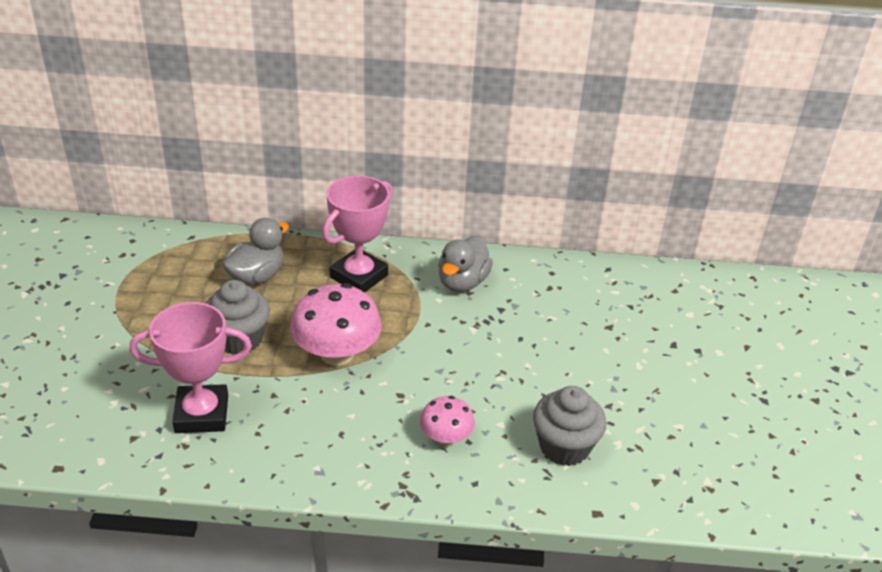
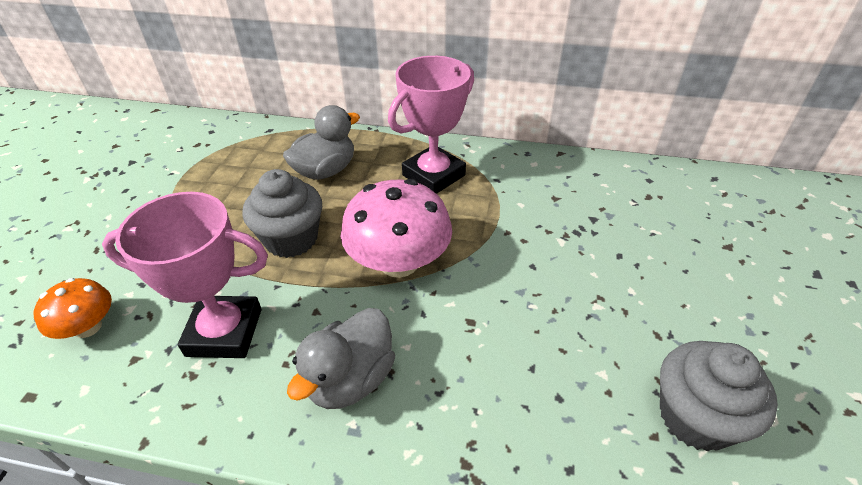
camera: 10 degrees right, 5 degrees up
pink mushroom [420,396,475,445] -> none
grey duck [438,236,493,292] -> grey duck moved to [287,308,395,409]
none -> orange mushroom [34,278,112,339]

